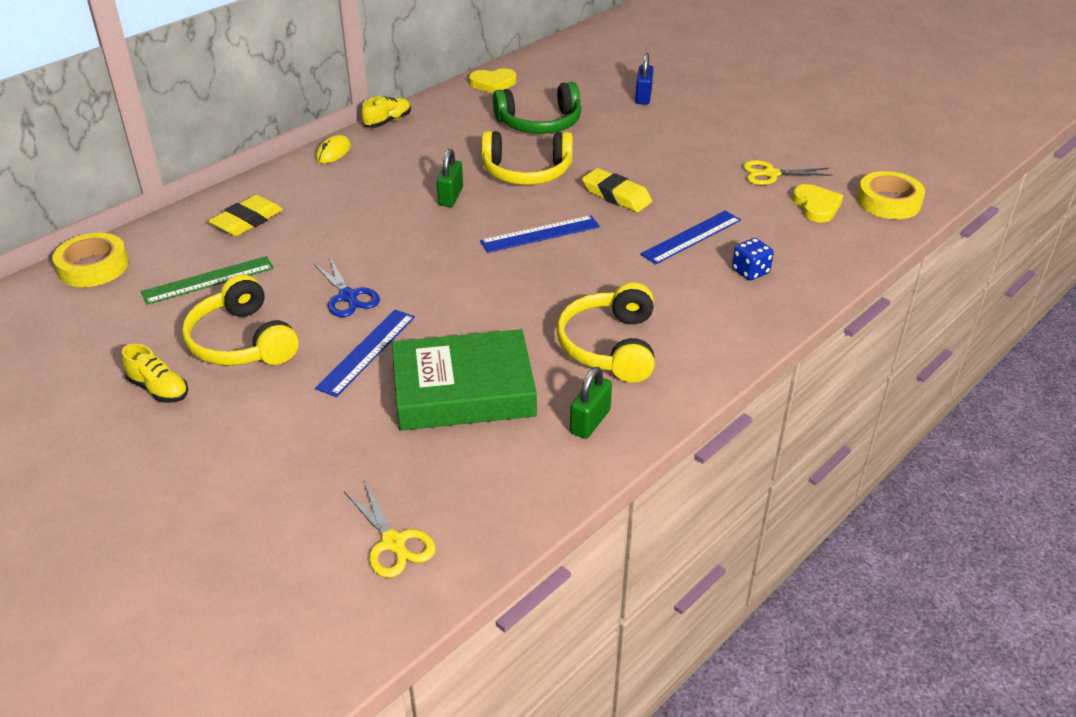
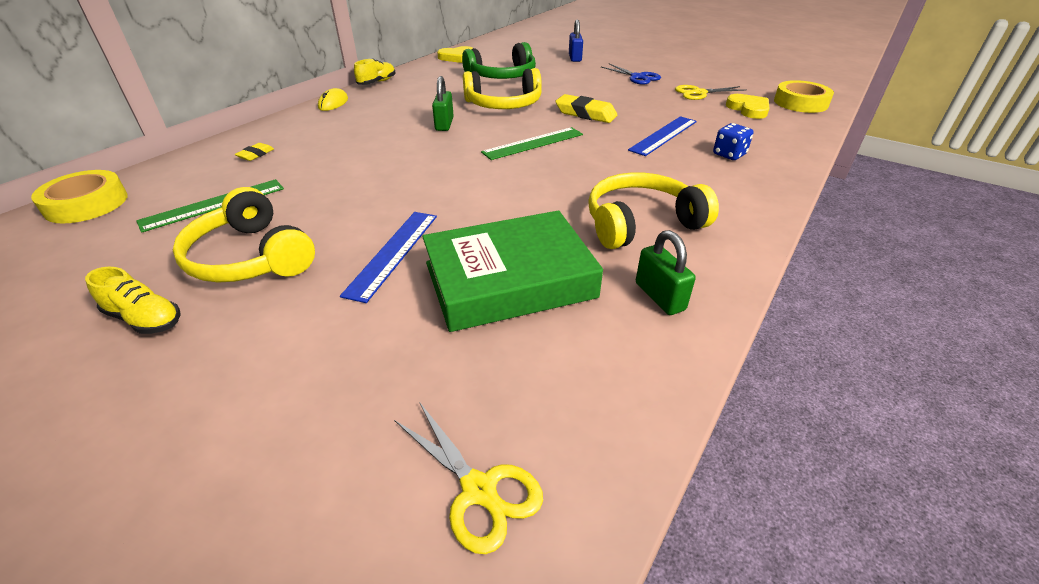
camera: 10 degrees left, 0 degrees up
yellow eraser [209,195,283,236] -> yellow eraser [235,143,274,161], size x0.52
blue scissors [313,258,380,317] -> blue scissors moved to [601,63,661,85]
blue ruler [480,215,600,253] -> green ruler [481,127,583,160]
yellow headphones [557,282,655,383] -> yellow headphones turned 75 degrees clockwise [588,172,719,249]
green padlock [570,367,612,439] -> green padlock turned 45 degrees counterclockwise [636,230,695,315]

